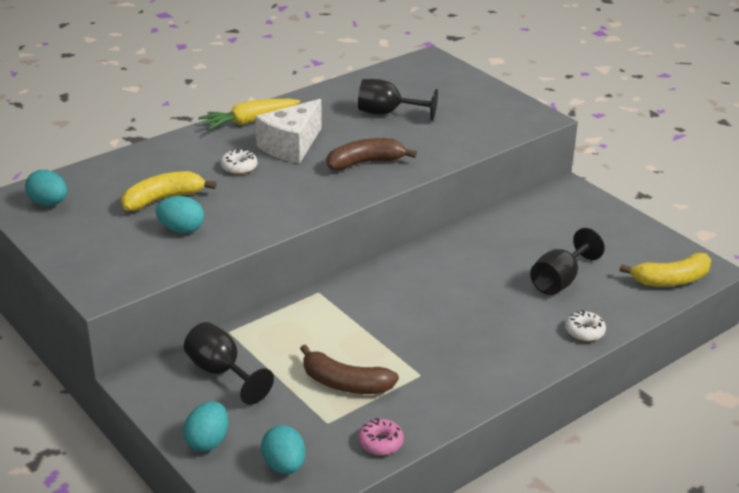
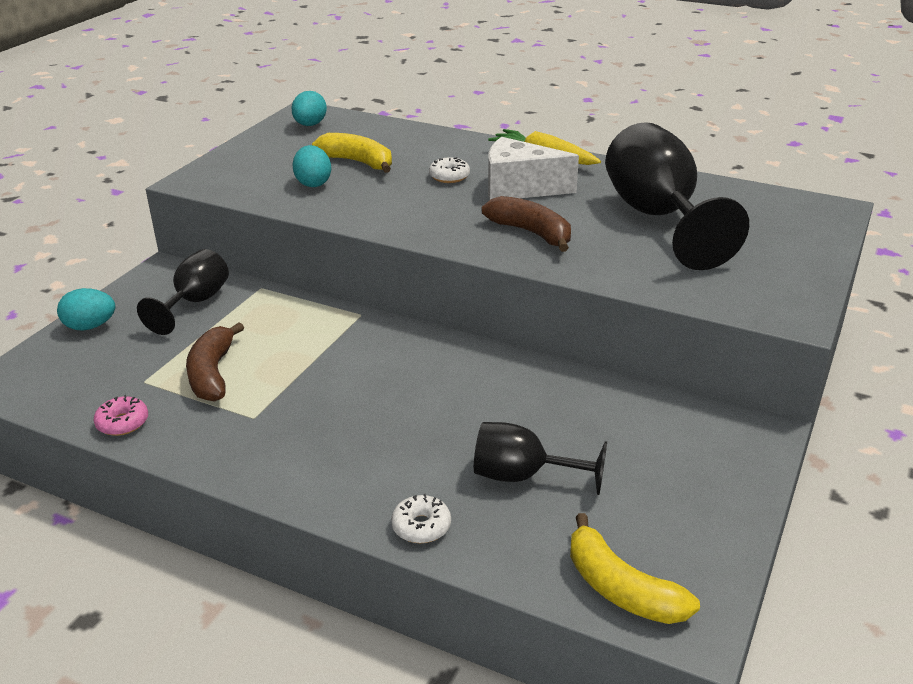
camera: 65 degrees right, 0 degrees up
turquoise egg [261,425,305,474] -> none
black goblet [358,79,438,121] -> black goblet [605,122,749,270], size x1.74

